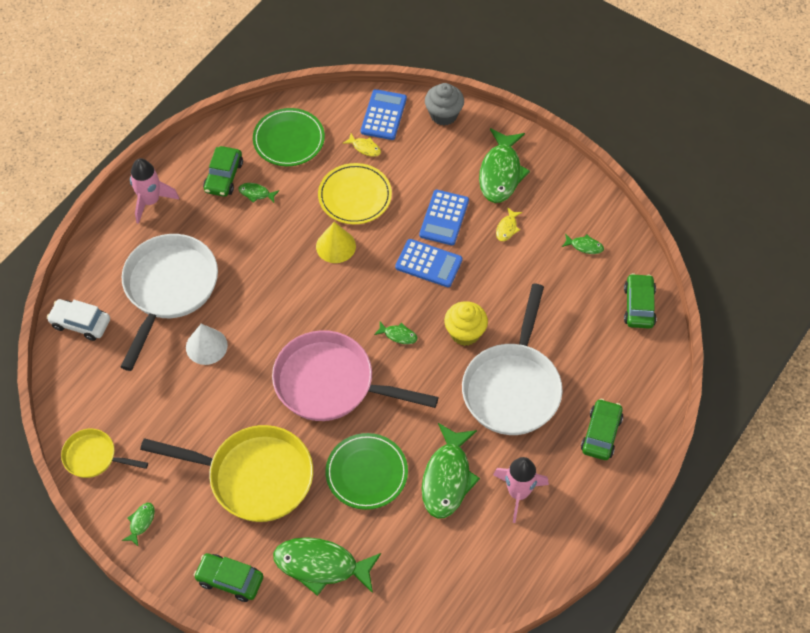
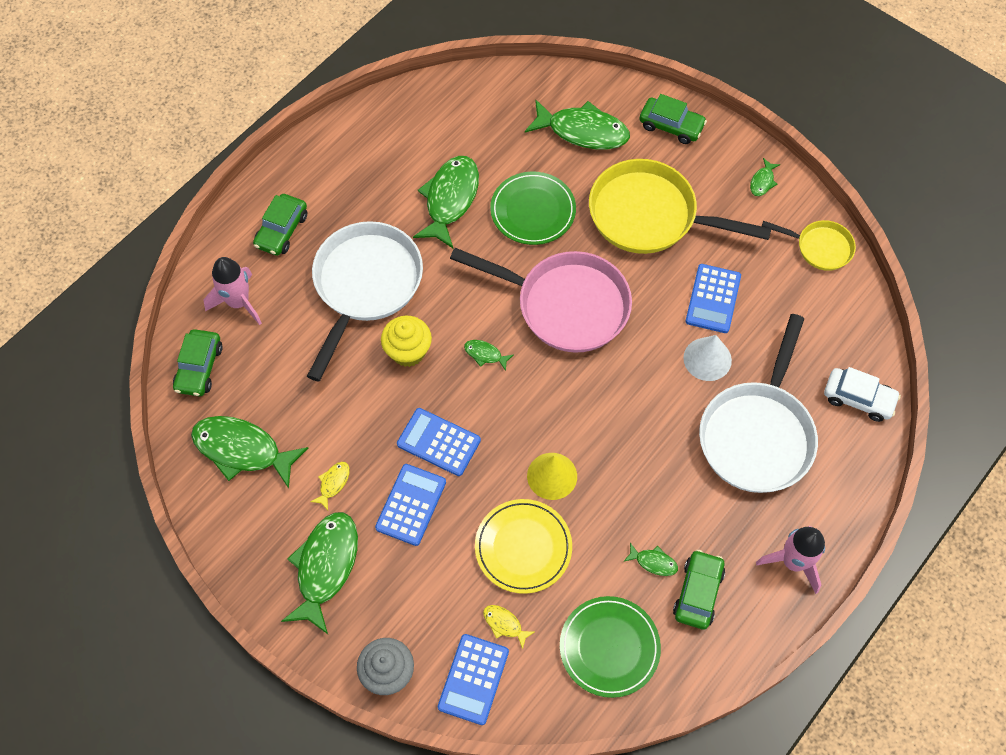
camera: 175 degrees left, 5 degrees up
pink rocket [493,457,549,523] -> pink rocket moved to [203,257,262,325]
green fish [562,233,604,254] -> green fish [191,416,308,488], size x2.26
none -> blue calculator [686,264,741,333]

